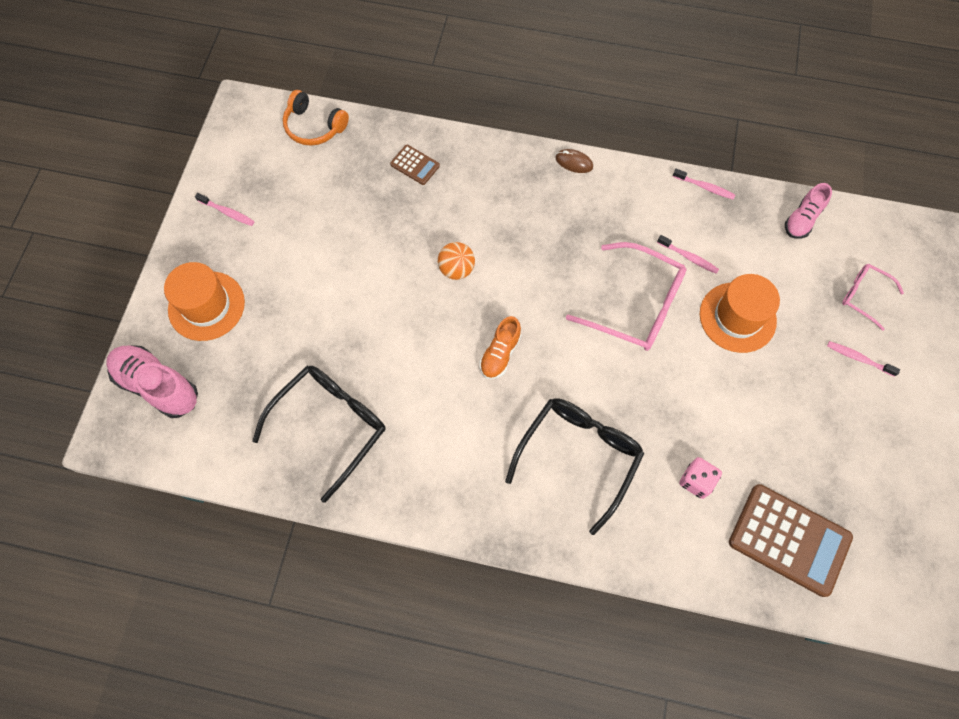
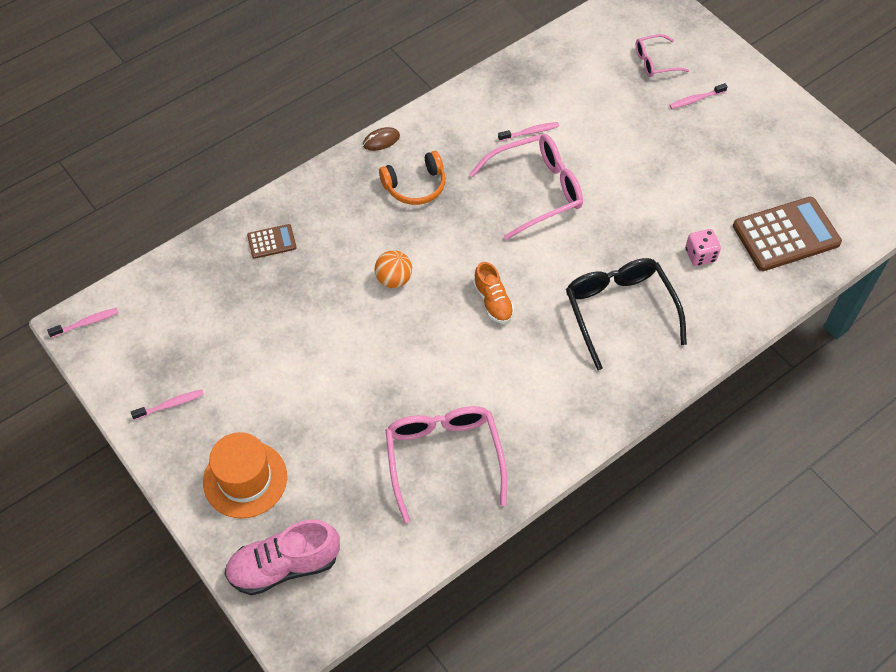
camera: 50 degrees left, 10 degrees down
black glasses [252,366,386,503] -> pink glasses [385,406,507,523]
orange headphones [283,90,349,146] -> orange headphones moved to [379,151,445,205]
pink toothbrush [673,169,735,199] -> pink toothbrush moved to [47,308,119,338]
orange hat [700,274,780,353] -> none
pink shoe [785,183,832,239] -> none

